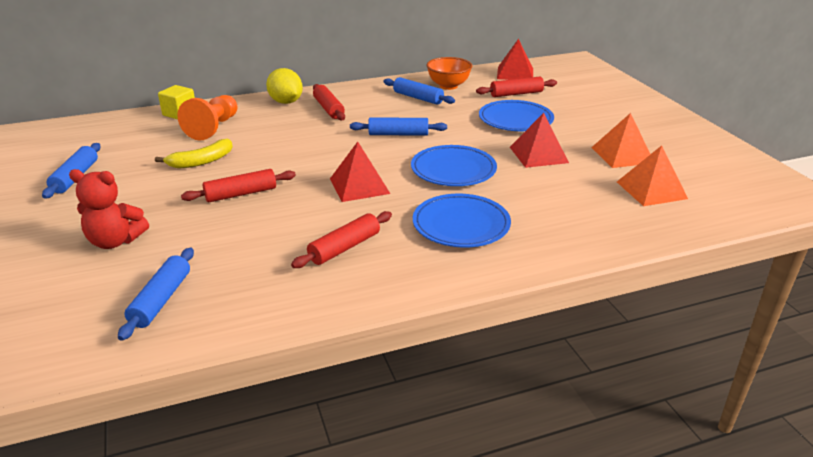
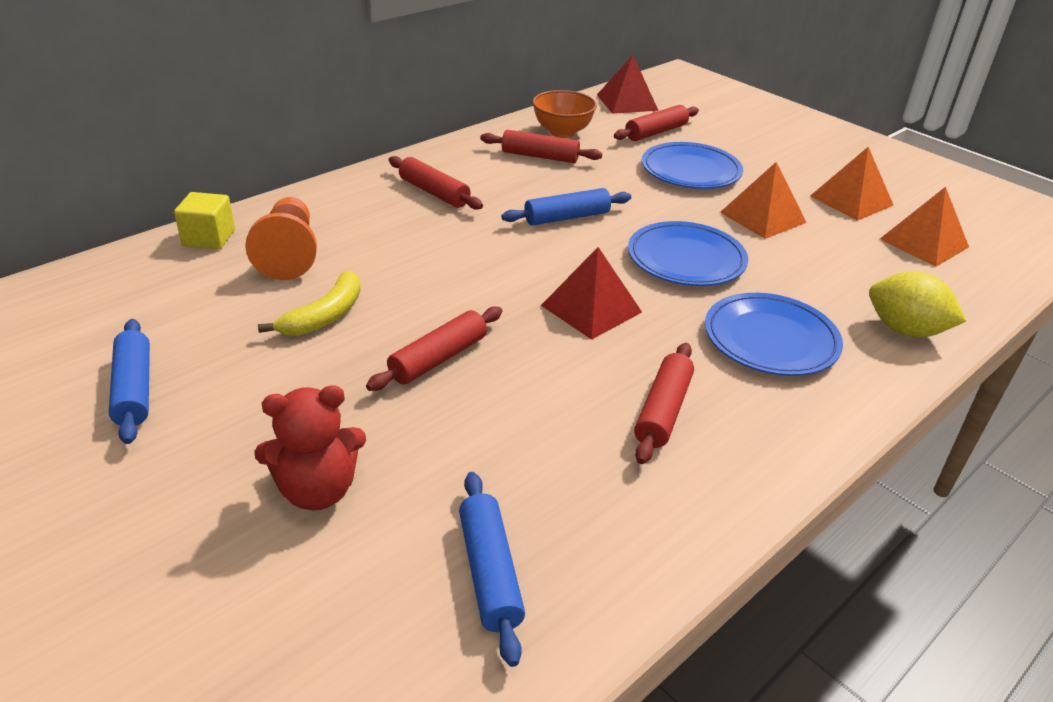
camera: 25 degrees left, 5 degrees up
yellow lemon [266,68,303,104] -> yellow lemon moved to [869,271,966,337]
blue rolling pin [384,77,455,105] -> red rolling pin [480,130,602,163]
red pyramid [510,113,569,168] -> orange pyramid [720,162,806,239]

